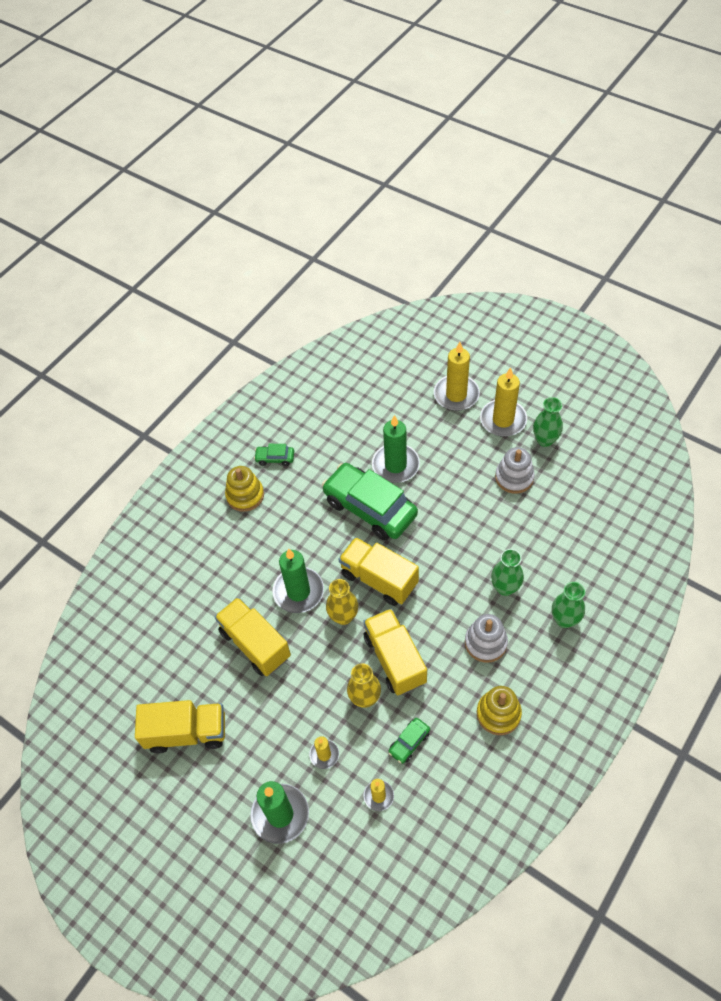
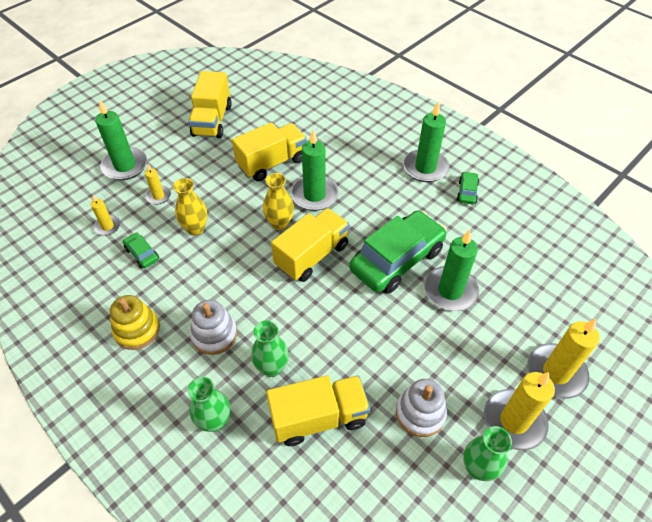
camera: 95 degrees right, 5 degrees down
yellow stacking toy [225,466,264,512] -> green candle [403,102,450,182]
yellow truck [363,608,427,696] -> yellow truck moved to [266,375,370,446]

